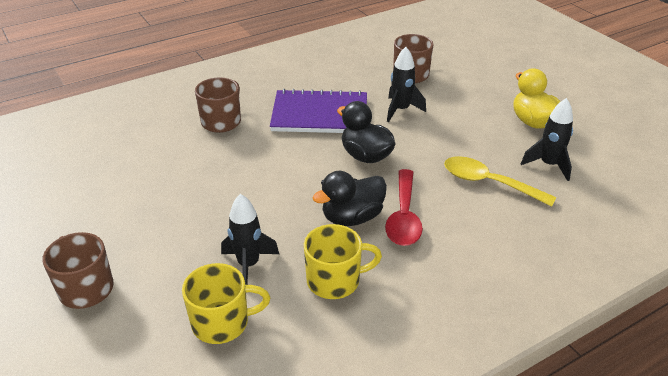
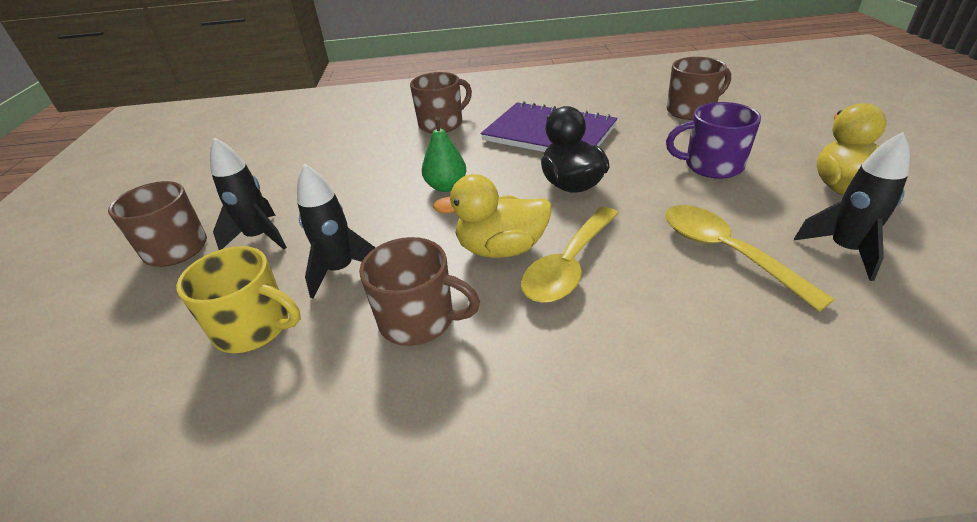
camera: 30 degrees right, 0 degrees up
yellow mug [304,224,382,299] -> brown mug [359,237,480,346]
black duck [312,171,387,226] -> yellow duck [433,174,552,258]
red spoon [385,169,423,246] -> yellow spoon [521,207,619,303]
black rocket [387,47,426,122] -> black rocket moved to [210,137,287,250]
none -> green pear [422,117,466,192]
none -> purple mug [666,102,761,179]

